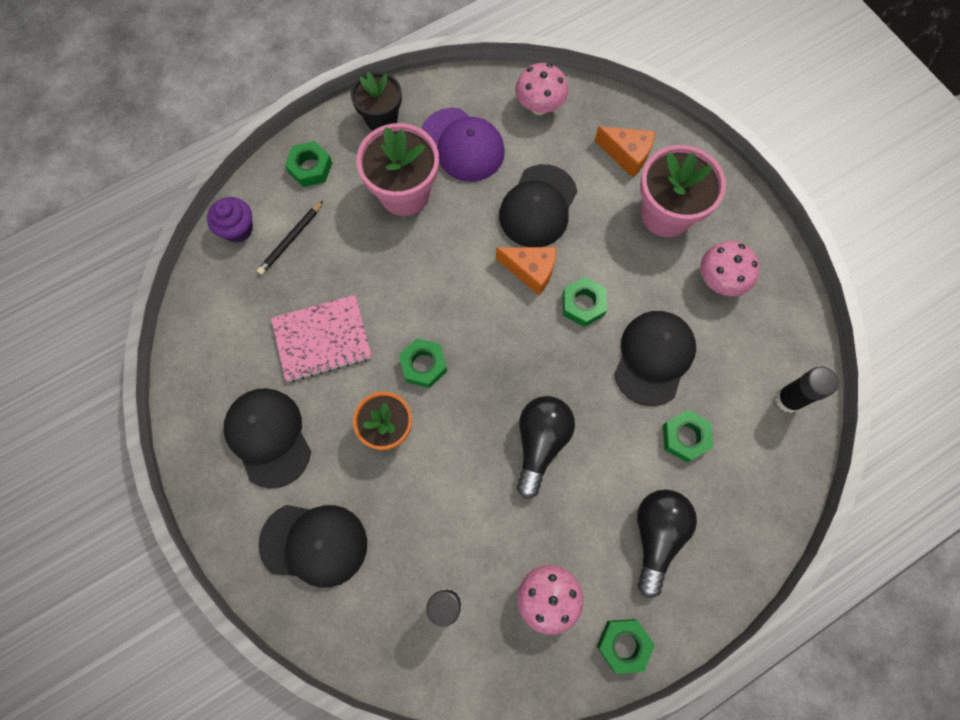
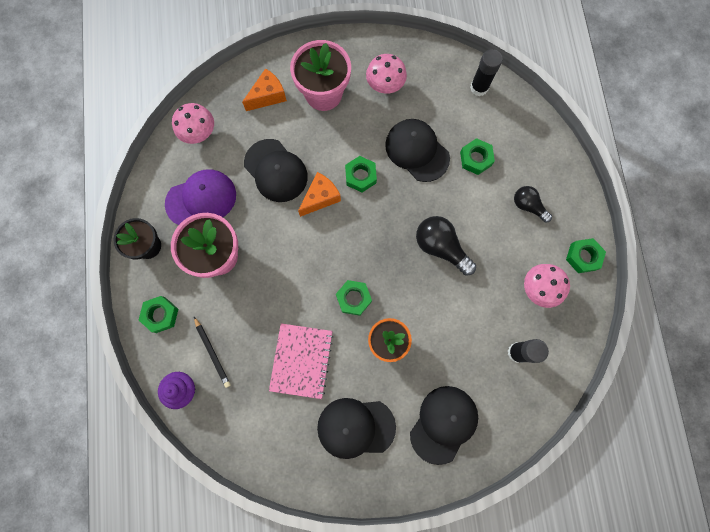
camera: 65 degrees left, 5 degrees up
black light bulb [637,489,697,598] -> black light bulb [514,186,552,223], size x0.64

